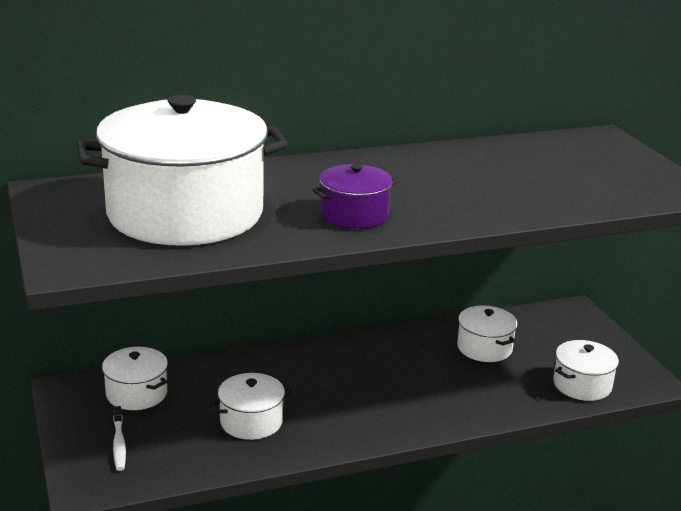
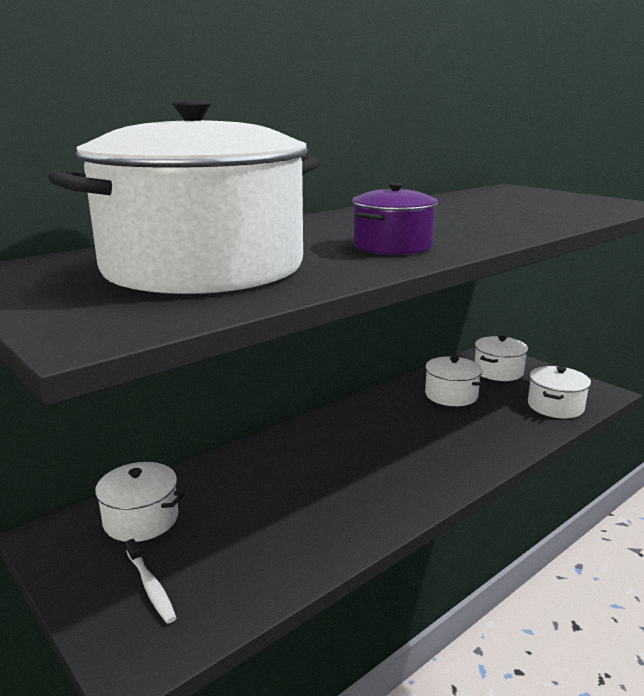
camera: 20 degrees left, 5 degrees down
white pot [210,373,292,440] -> white pot moved to [474,336,528,381]

